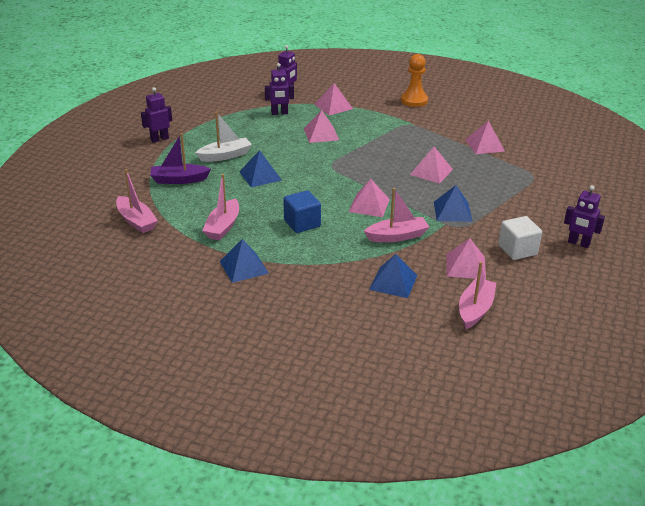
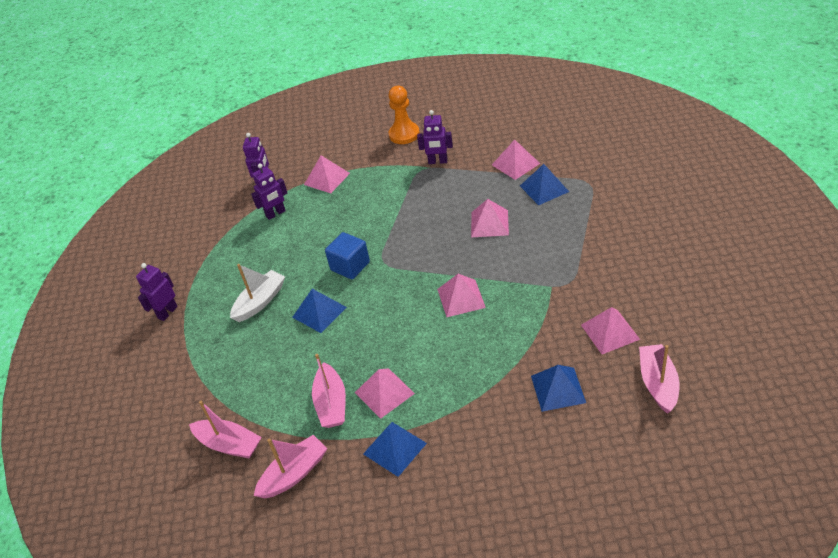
camera: 20 degrees left, 10 degrees up
purple boat [150,133,211,184] -> none
blue cube [284,190,321,233] -> blue cube moved to [325,232,370,279]
pink pyramid [304,110,339,143] -> pink pyramid moved to [355,368,415,419]
pink boat [364,188,429,242] -> pink boat moved to [254,435,327,498]
blue pyramid [434,185,472,222] -> blue pyramid moved to [520,164,569,205]
white cube [498,216,542,260] -> none
purple robot [564,185,605,248] -> purple robot moved to [417,110,453,164]

